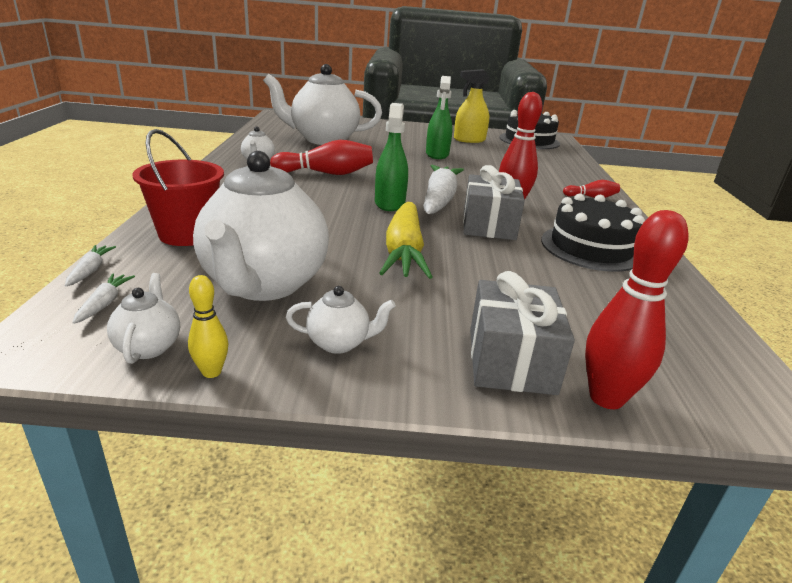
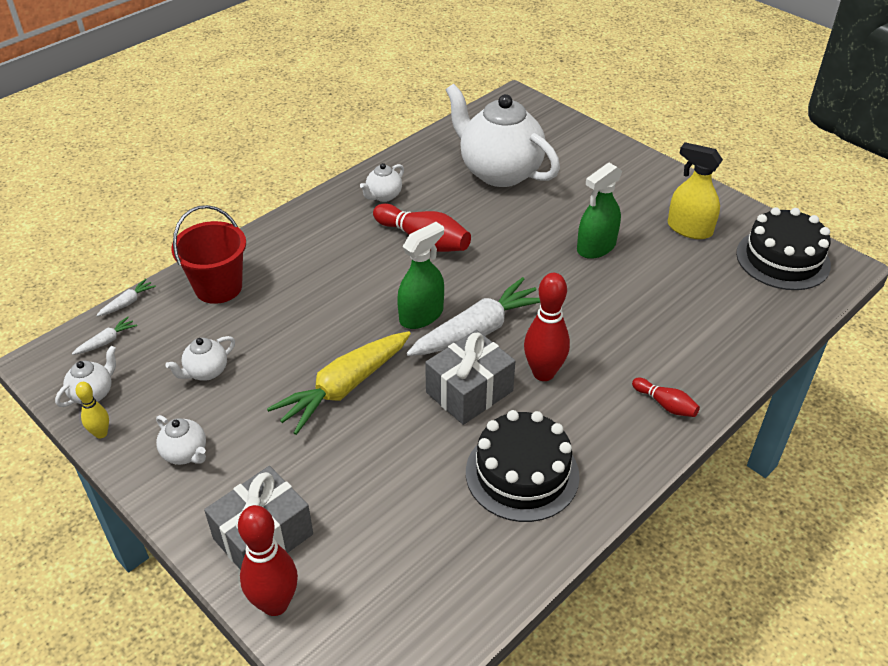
camera: 45 degrees right, 15 degrees up
white teapot [193,151,329,301] -> white teapot [165,336,235,381], size x0.42

